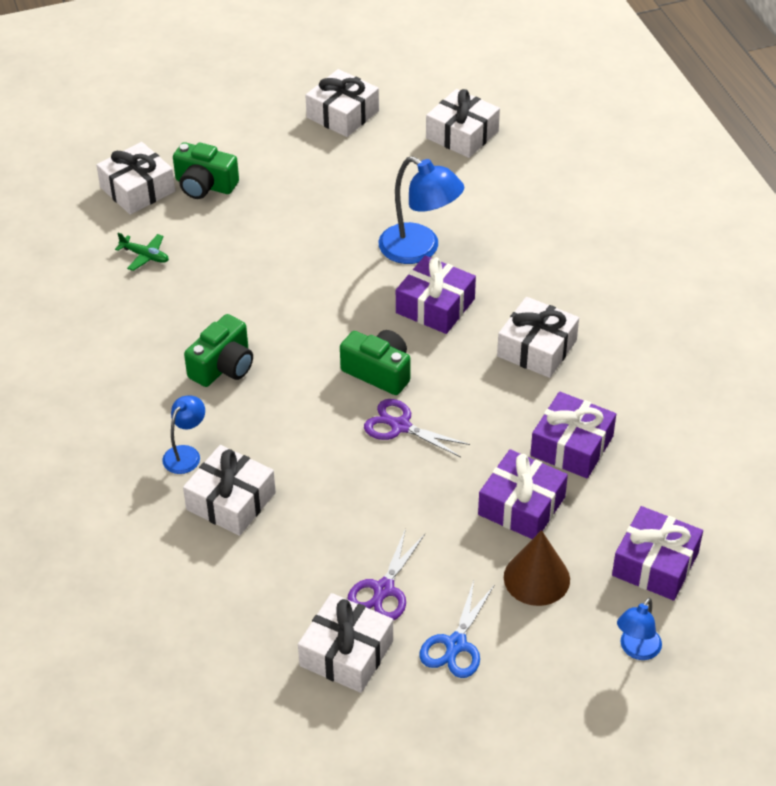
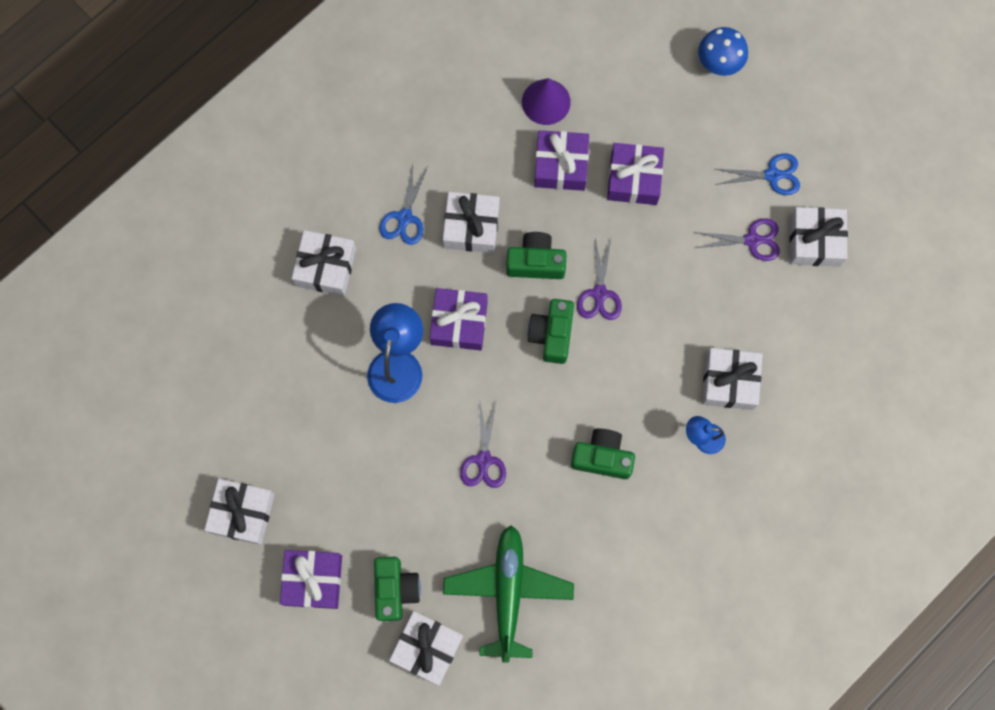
camera: 115 degrees left, 30 degrees up
green plane [115,233,169,271] -> green plane [443,525,574,663], size x2.44
white gift [426,89,500,158] -> white gift moved to [292,230,356,296]
brown cone [504,530,570,606] -> none
purple gift [612,506,703,601] -> purple gift moved to [280,550,342,609]
blue lamp [617,598,662,660] -> blue mushroom [698,27,748,76]
none -> blue scissors [379,164,428,245]
none -> purple scissors [460,403,506,488]
none -> green camera [506,232,566,279]
none -> purple cone [522,78,571,125]

